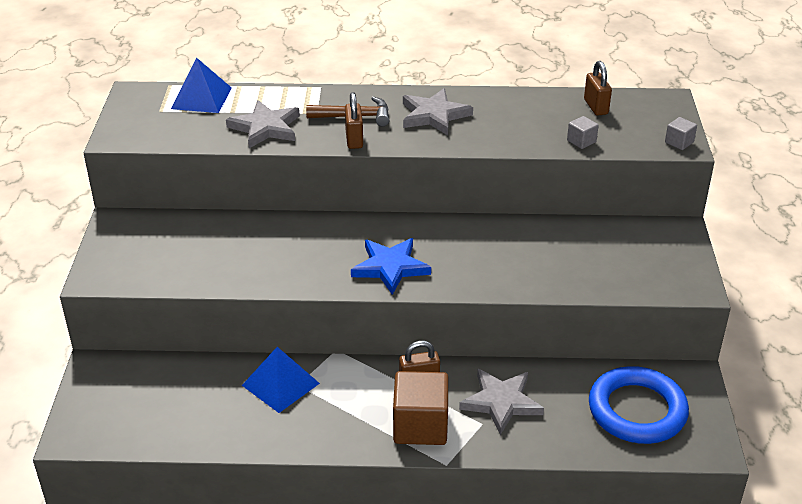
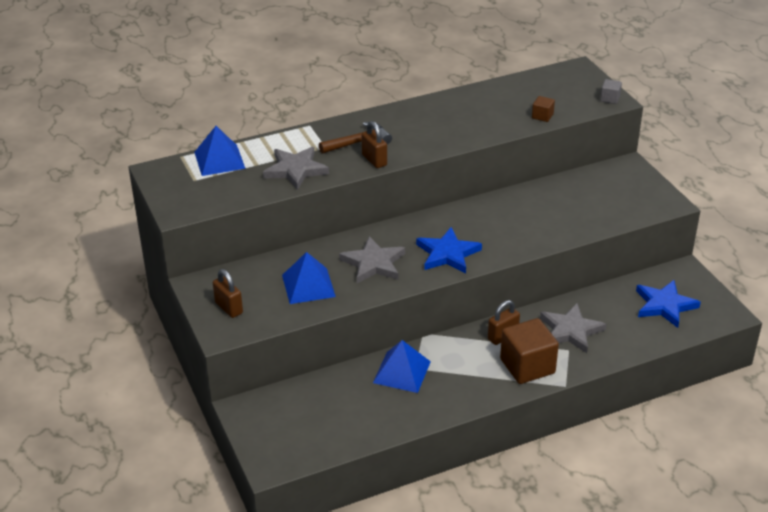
camera: 25 degrees left, 0 degrees up
grey star [403,88,473,135] -> grey star moved to [339,236,405,283]
grey cube [567,116,599,149] -> brown cube [532,96,555,122]
brown padlock [584,61,612,116] -> brown padlock moved to [213,269,243,318]
blue ring [589,366,689,444] -> blue star [636,280,701,328]
none -> blue pyramid [282,252,336,304]

